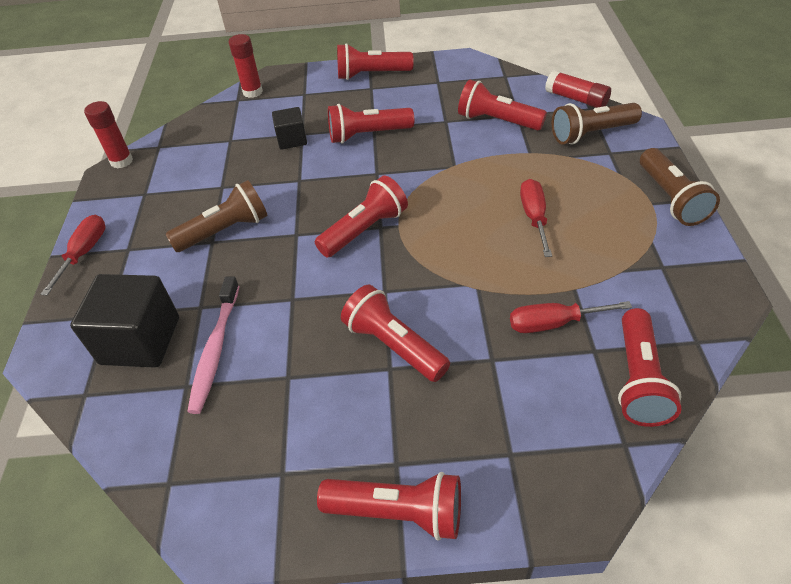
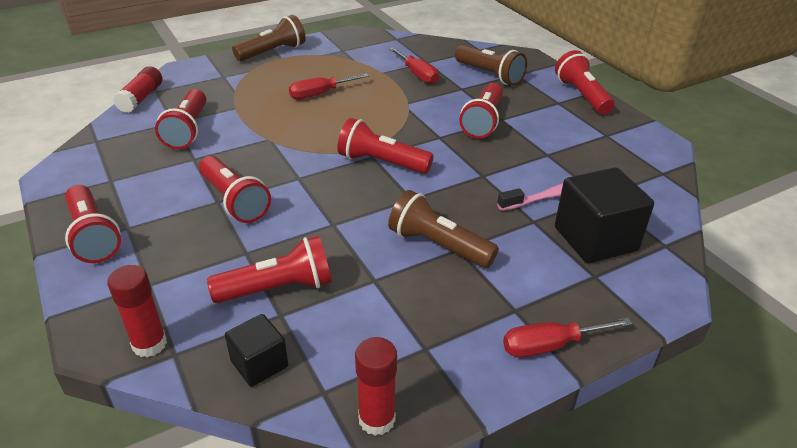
camera: 120 degrees left, 10 degrees down
black cube [272,107,307,150] -> black cube moved to [225,314,288,387]
brown flashlight [552,103,642,144] -> brown flashlight moved to [455,45,527,85]
red flashlight [618,308,682,427] -> red flashlight moved to [207,236,332,303]

